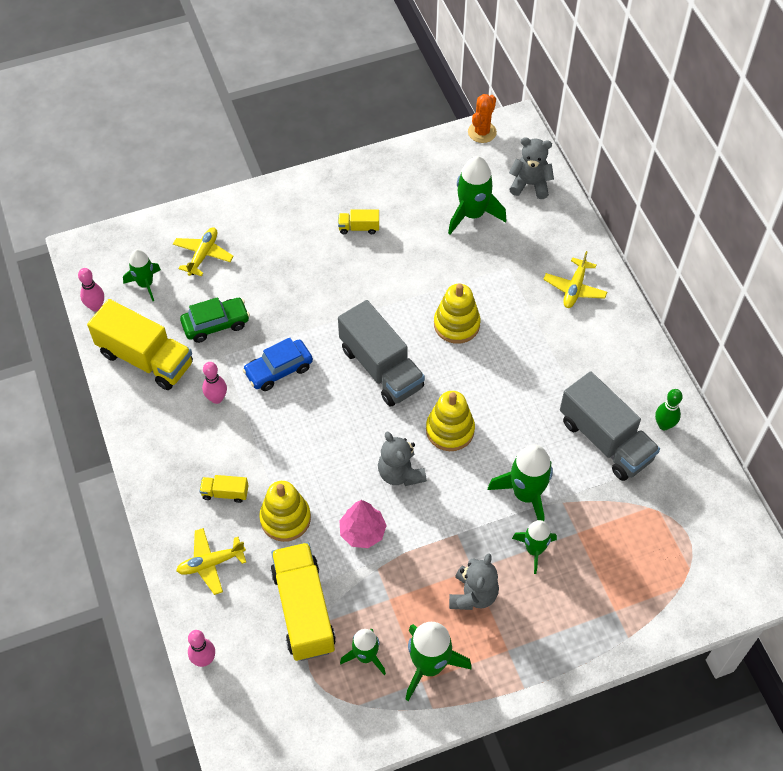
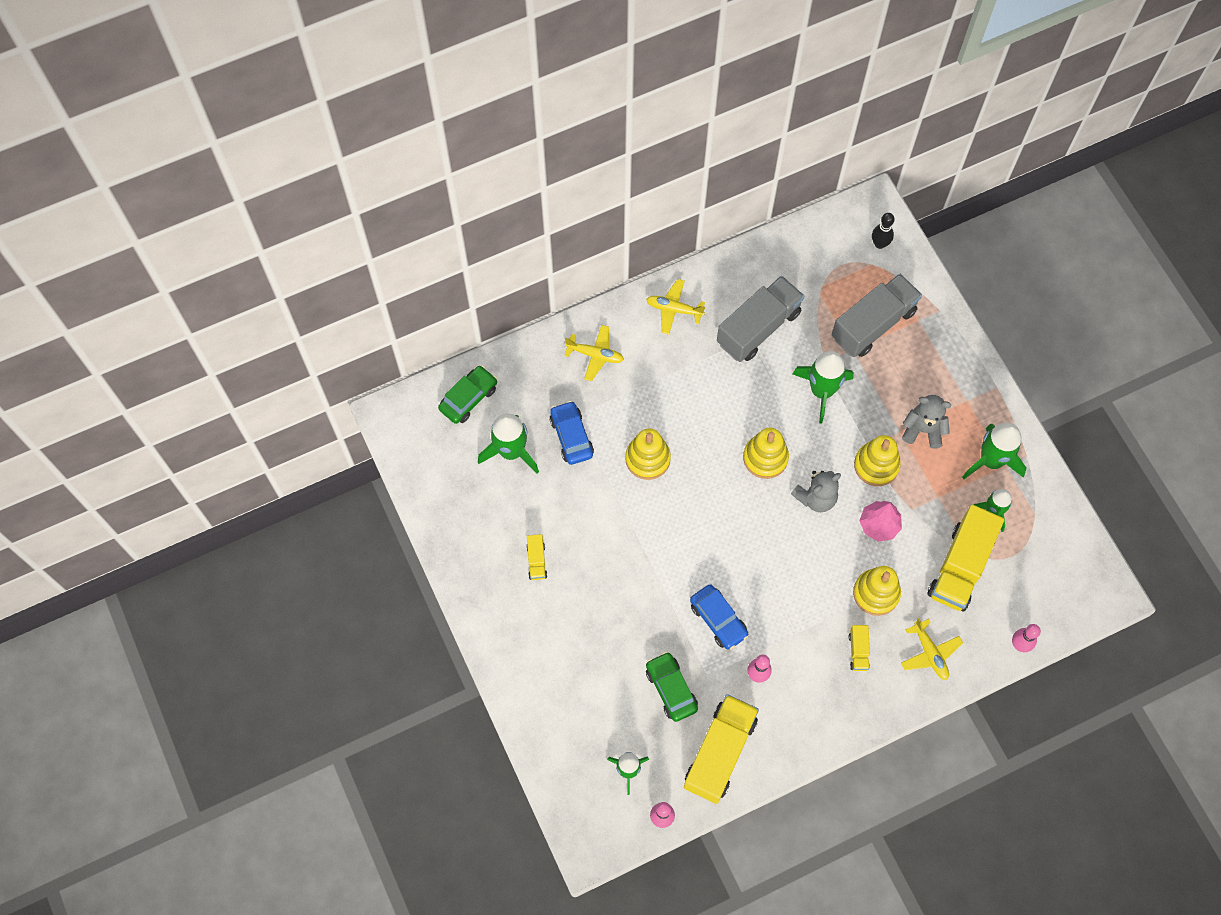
camera: 95 degrees left, 10 degrees up
yellow plane [173,227,234,276] -> yellow plane moved to [646,279,705,334]
yellow truck [271,542,336,661] -> yellow truck turned 45 degrees counterclockwise [927,505,1004,611]
grey truck [338,300,425,406] -> grey truck moved to [832,274,922,357]
orange cactus [468,94,497,143] -> none
grey teddy bear [509,137,554,199] -> green car [438,365,497,424]
green rocket [512,520,557,574] -> none
green bowling pin [655,389,683,430] -> none
none -> blue car [550,401,594,465]
none -> yellow stacking toy [854,435,901,486]
none -> black bowling pin [872,213,895,249]

